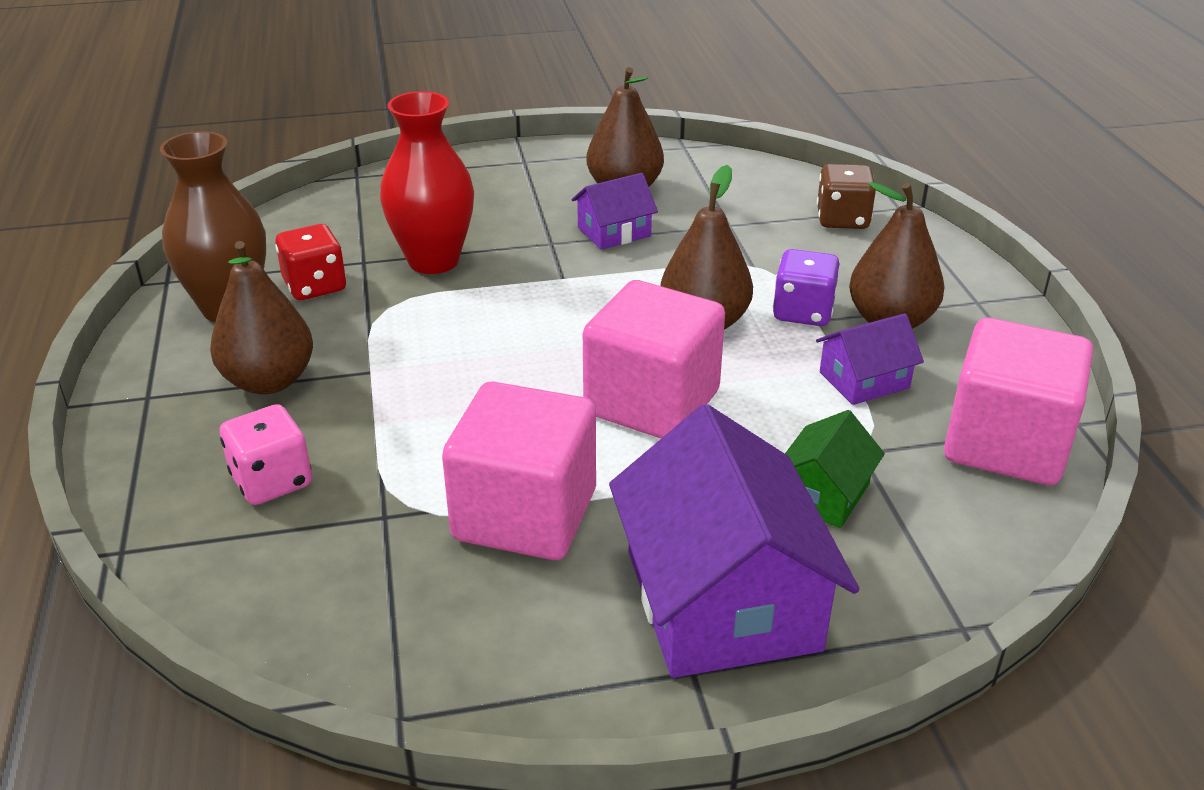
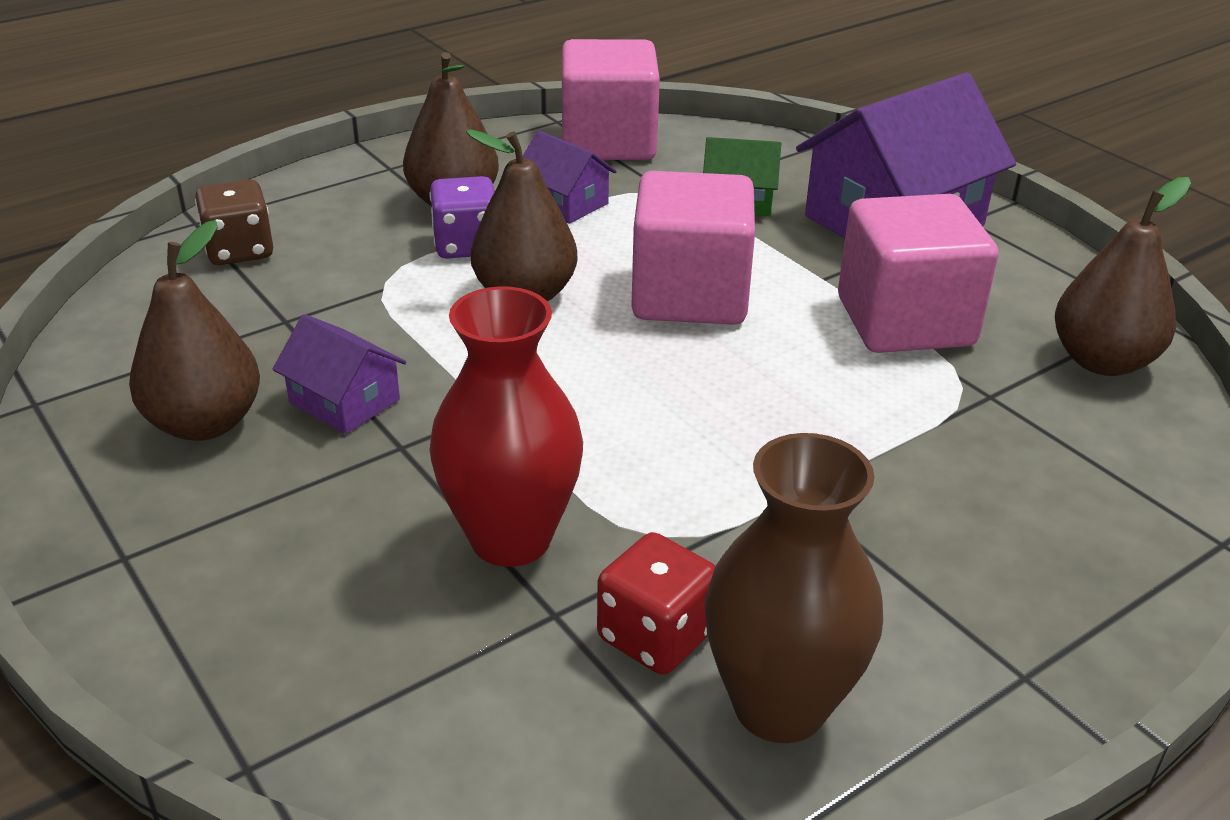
camera: 115 degrees left, 0 degrees up
brown pear [210,241,313,395] -> brown pear moved to [1055,177,1191,376]
pink dice [220,404,312,505] -> none

